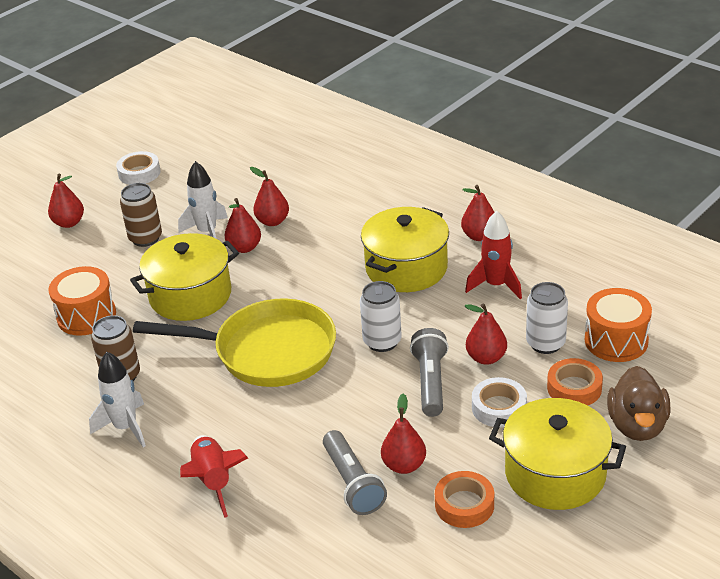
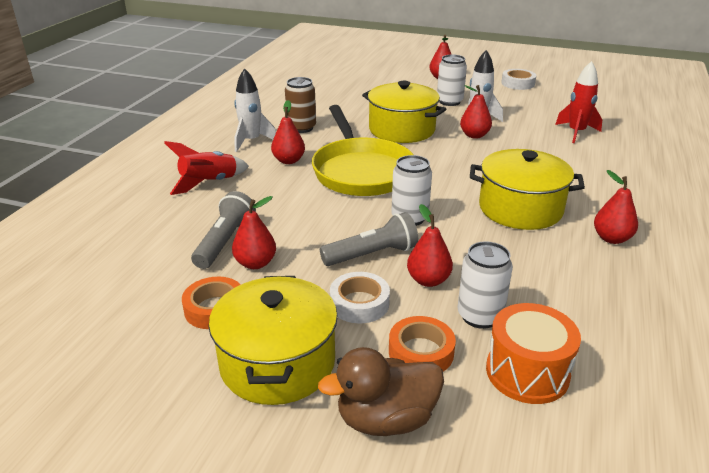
camera: 65 degrees right, 5 degrees down
orange drum [49,266,116,336] -> none
brown can [120,183,162,247] -> white can [437,54,467,106]
red pear [250,167,289,226] -> red pear moved to [271,100,305,164]
grey flashlight [323,430,387,515] -> grey flashlight turned 150 degrees clockwise [191,191,256,269]
red rocket [465,211,522,299] -> red rocket moved to [555,61,603,143]

